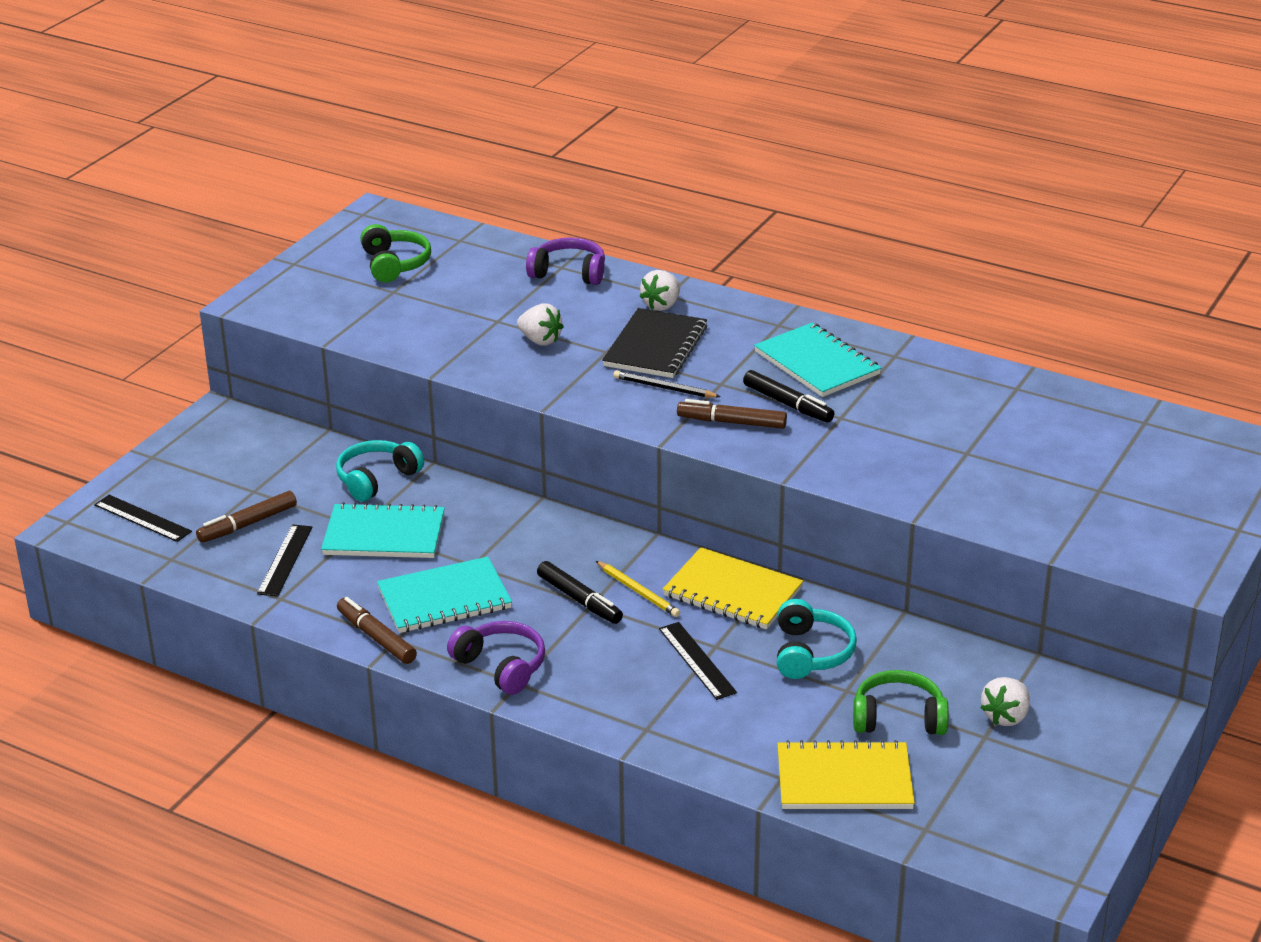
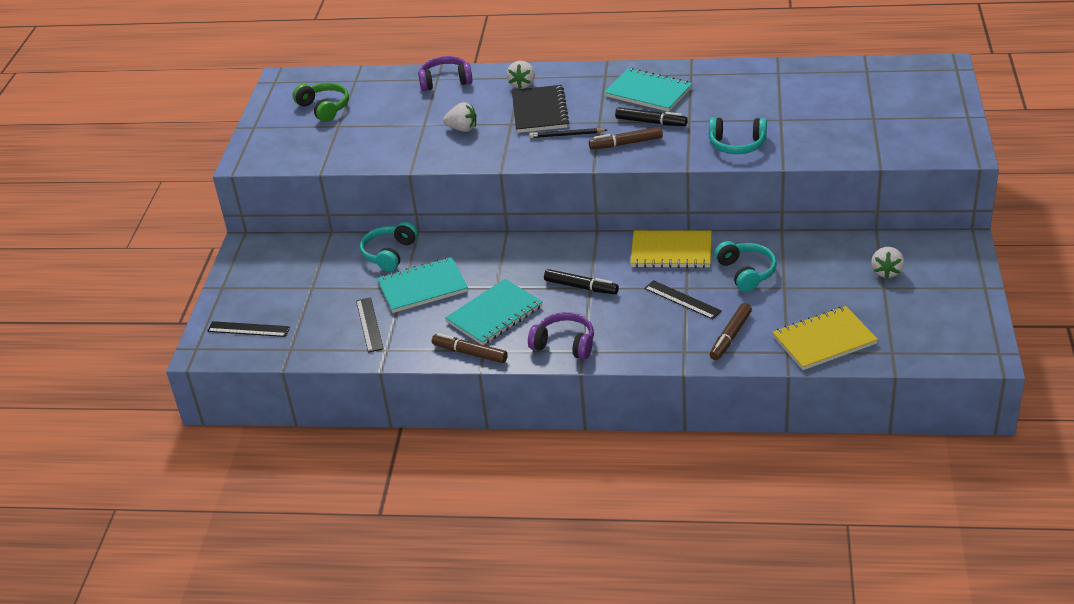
camera: 20 degrees left, 5 degrees up
brown marker [196,491,297,543] -> brown marker moved to [710,303,752,360]
yellow pencil [596,561,680,617] -> none
green headphones [853,670,949,735] -> none
none -> turquoise headphones [709,117,767,154]

